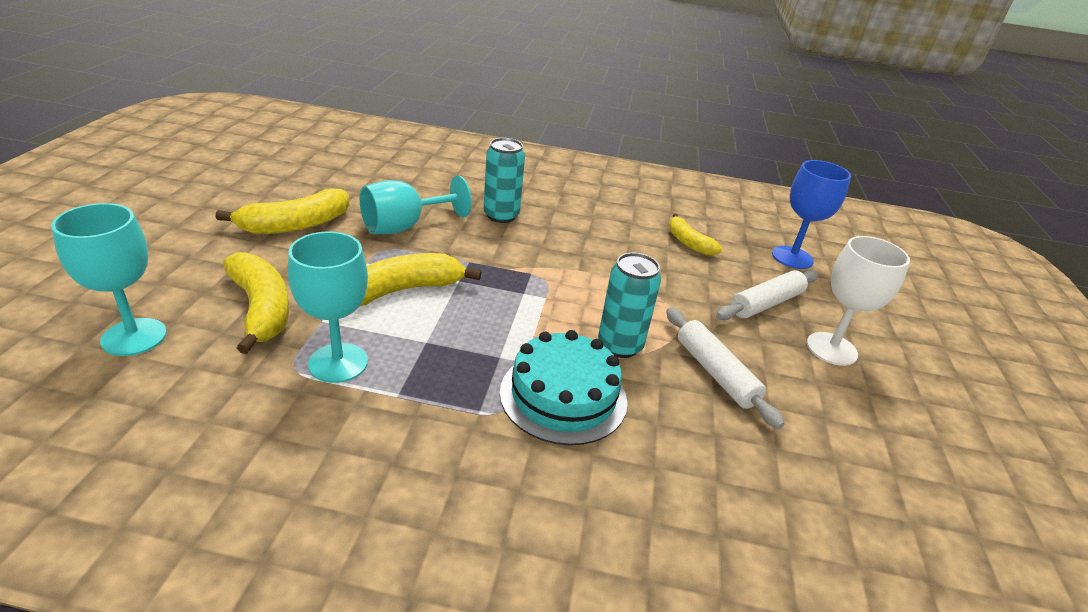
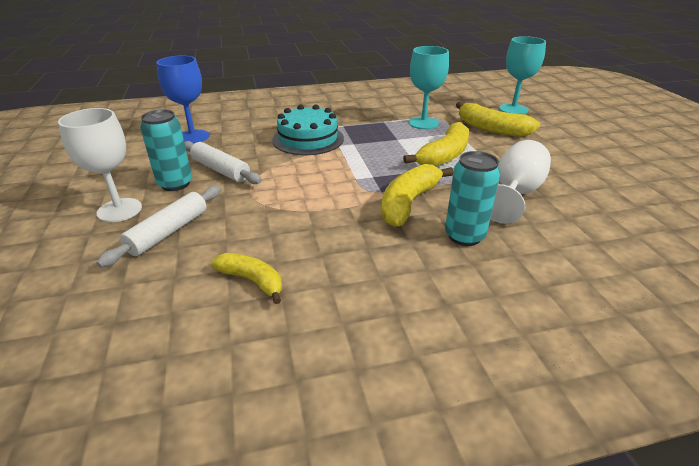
camera: 160 degrees right, 0 degrees up
yellow banana [216,189,350,234] -> yellow banana moved to [381,164,454,227]
turquoise goblet [360,176,472,234] -> white goblet [490,140,551,224]
turquoise can [598,253,661,358] -> turquoise can moved to [140,110,192,191]
blue goblet [772,160,851,269] -> blue goblet moved to [156,56,209,144]

